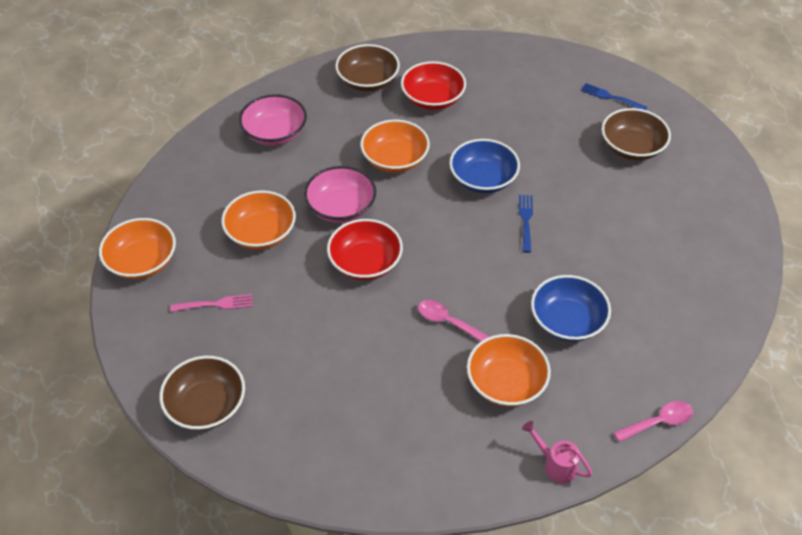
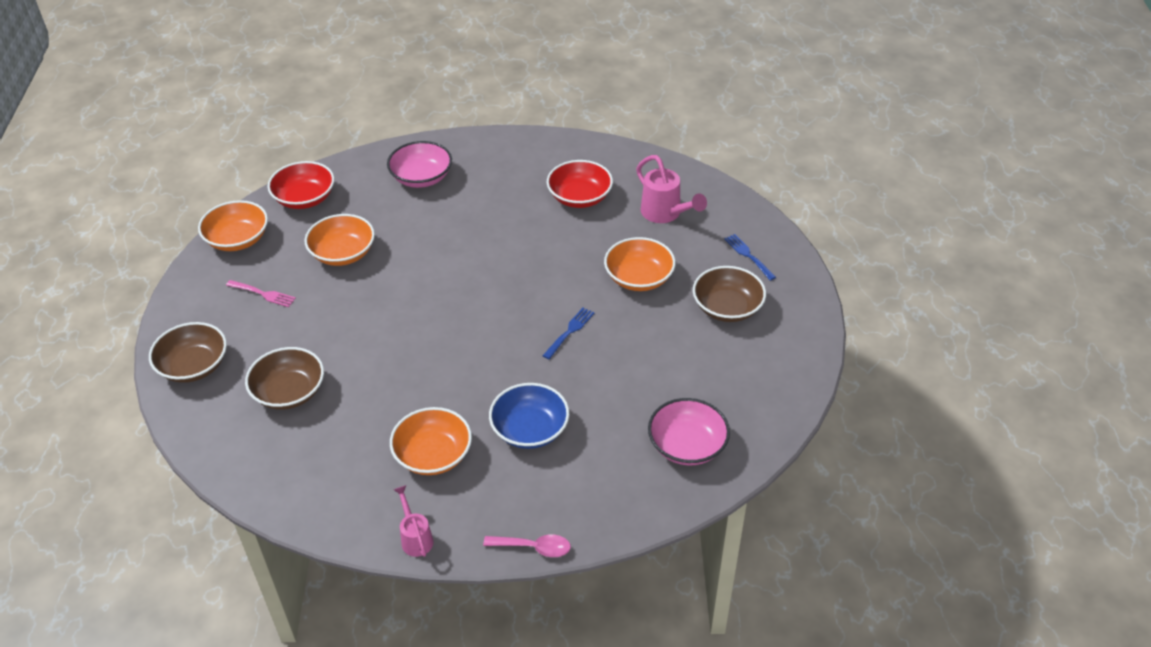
camera: 30 degrees right, 5 degrees down
pink bowl [304,166,376,223] -> pink bowl moved to [648,398,730,465]
red bowl [327,219,403,280] -> red bowl moved to [267,161,334,209]
brown bowl [335,44,400,91] -> brown bowl moved to [245,347,324,410]
orange bowl [360,120,430,173] -> orange bowl moved to [604,237,676,291]
pink spoon [418,300,489,342] -> none
blue bowl [449,139,520,193] -> none
none -> pink watering can [636,155,707,223]

